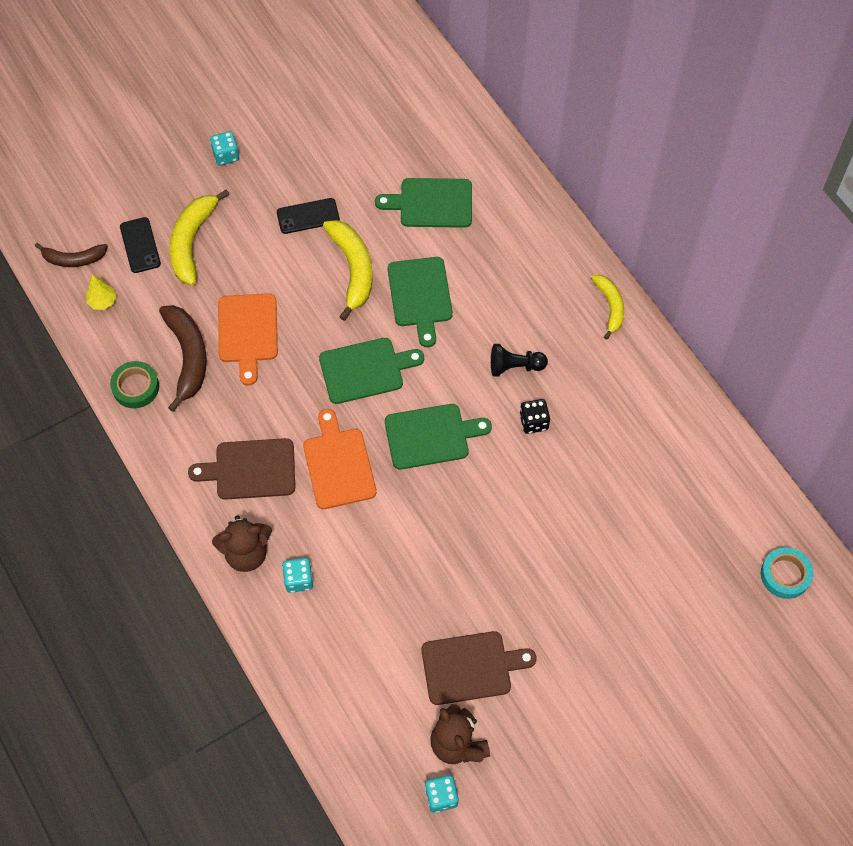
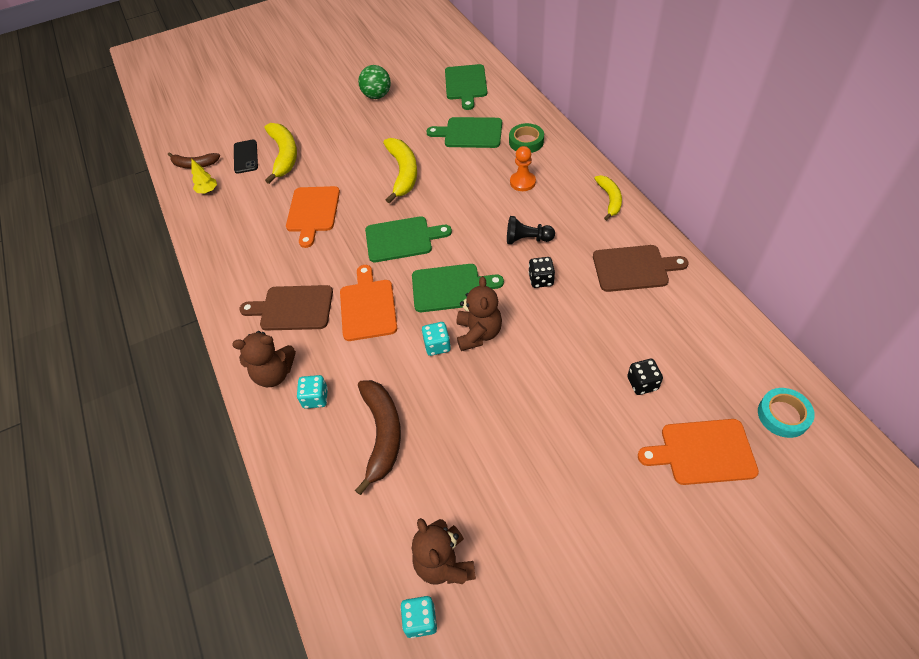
camera: 10 degrees right, 10 degrees down
green tape [110,361,159,408] -> green tape moved to [509,123,544,153]
brown banana [159,305,207,412] -> brown banana moved to [355,380,401,495]
yellow banana [169,189,229,285] -> yellow banana turned 150 degrees clockwise [265,123,297,184]
turquoise dice [210,131,239,166] -> turquoise dice moved to [422,322,451,356]
black phone [277,198,340,234] -> none
green cutting board [388,257,453,347] -> green cutting board moved to [445,64,487,110]
brown cutting board [421,631,537,705] -> brown cutting board moved to [593,245,689,292]
none -> green ball [358,65,391,99]
none -> brown teddy bear [456,276,502,351]
none -> orange pawn [510,146,536,191]
none -> black dice [627,359,663,395]
none -> orange cutting board [638,419,759,485]

